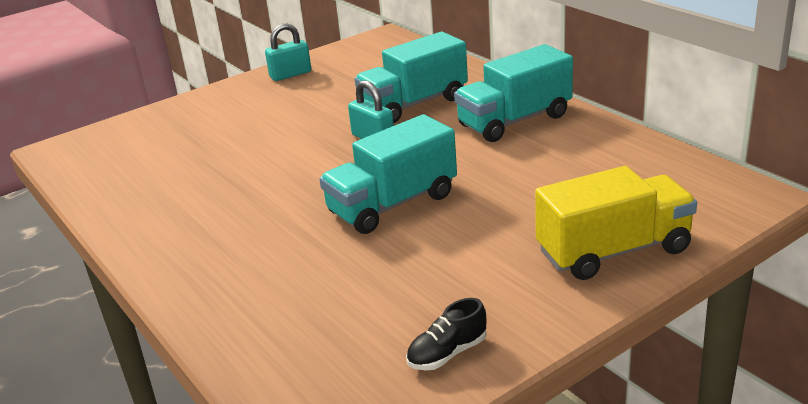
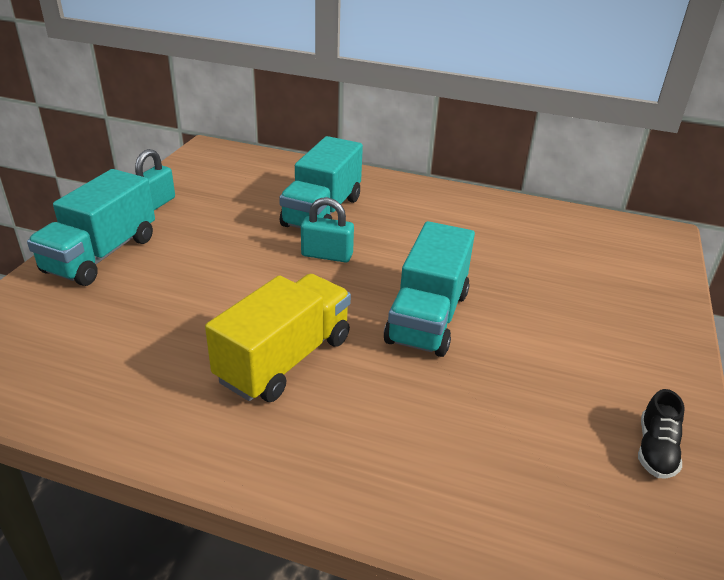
camera: 40 degrees left, 5 degrees up
turquoise truck [454,44,573,142] -> turquoise truck moved to [27,169,155,286]
yellow truck [535,166,697,280] -> yellow truck moved to [205,274,351,402]

